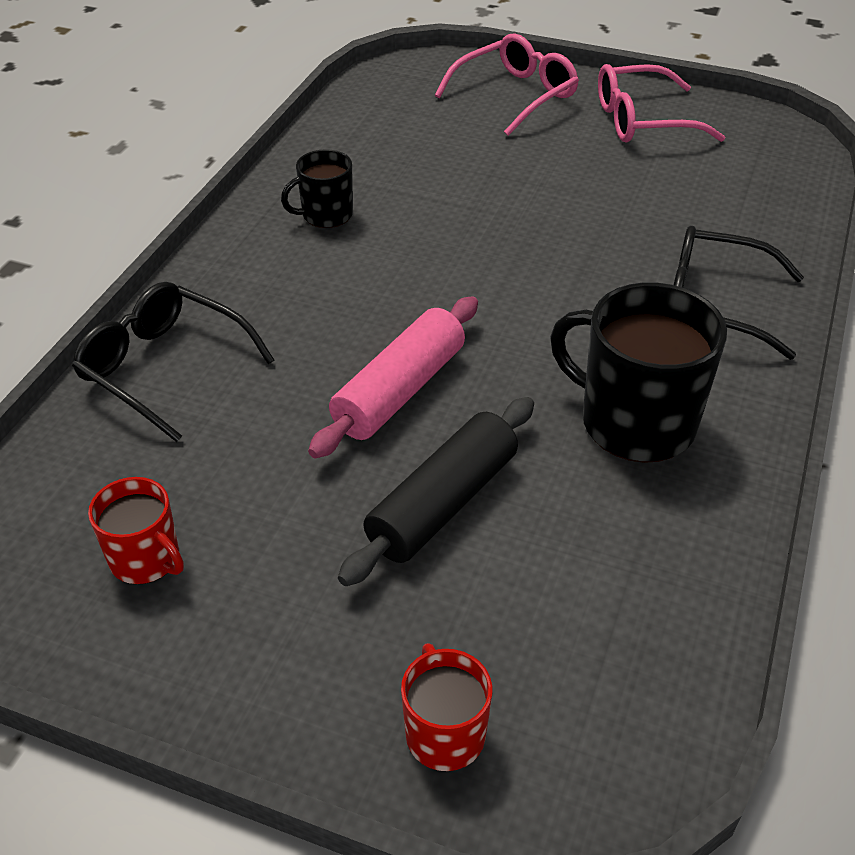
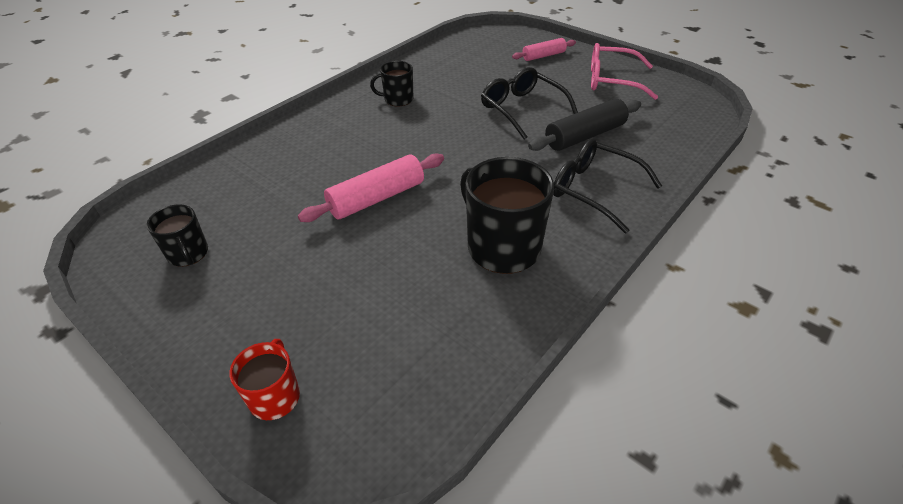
camera: 20 degrees right, 0 degrees up
black glasses [72,282,274,442] -> black glasses moved to [481,67,578,140]
red mug [88,477,184,584] -> black mug [146,205,208,267]
black rolling pin [338,397,534,586] -> black rolling pin moved to [528,99,641,151]
pink glasses [435,33,579,136] -> pink rolling pin [512,38,576,61]

